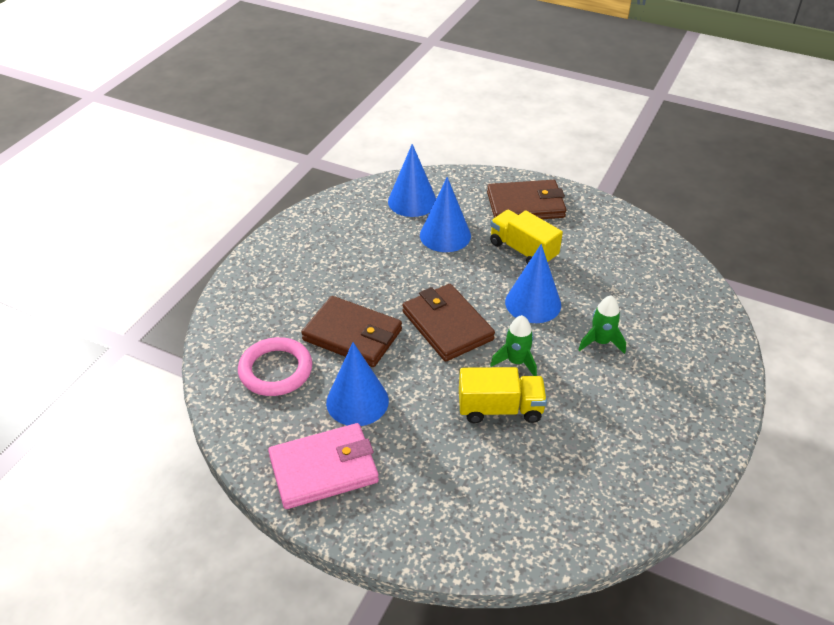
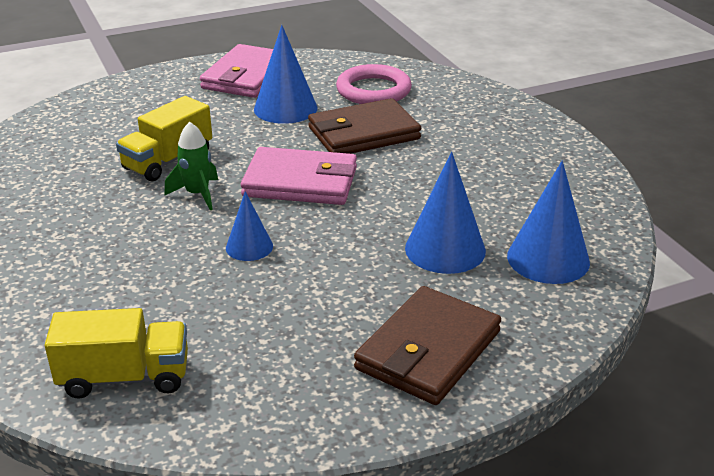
camera: 130 degrees right, 10 degrees down
brown wallet [402,284,495,362] -> pink wallet [241,147,357,205]
yellow truck [490,210,563,264] -> yellow truck moved to [45,308,188,399]
blue cone [505,244,561,323] -> blue cone [226,191,273,261], size x0.59
green rocket [578,295,626,354] -> none

